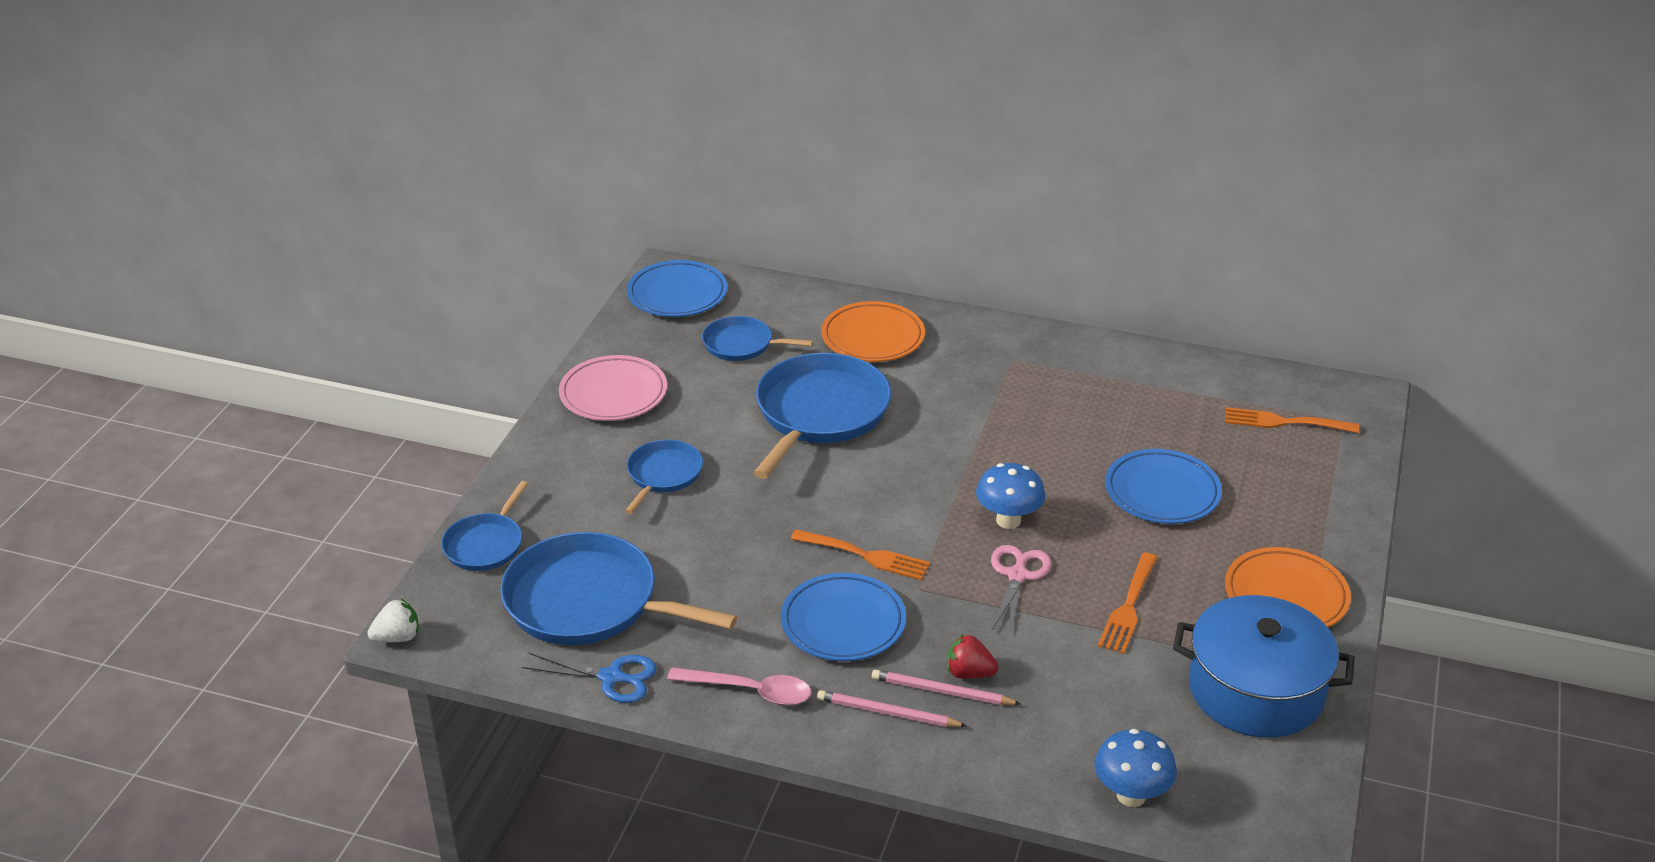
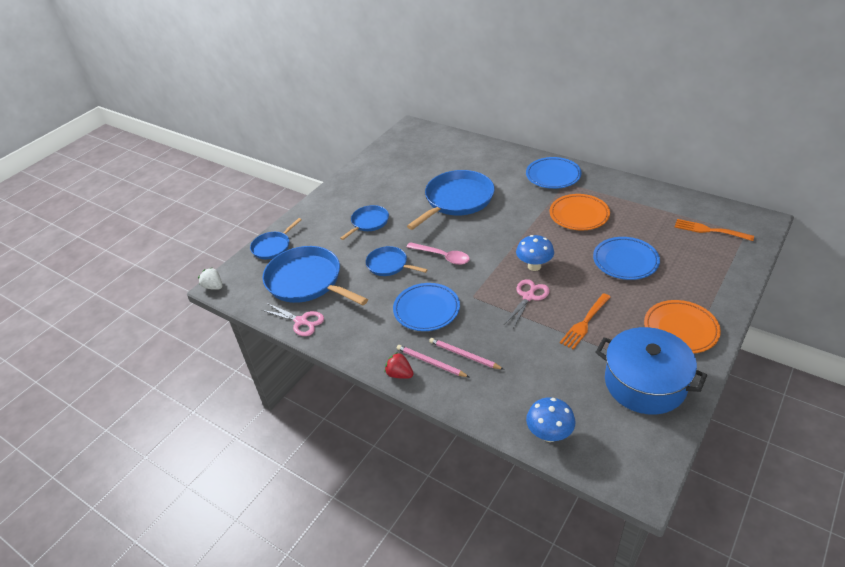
camera: 20 degrees right, 5 degrees up
white strawberry [367,598,419,642] -> white strawberry turned 135 degrees counterclockwise [198,268,222,290]
blue scissors [522,653,656,703] -> pink scissors [262,303,324,336]
pink plate [559,355,667,421] -> none
blue plate [627,260,727,317] -> blue plate moved to [526,157,581,189]
pink spoon [667,667,811,705] -> pink spoon moved to [407,242,470,265]
blue pan [702,316,813,361] -> blue pan moved to [366,246,428,276]
orange fork [791,529,930,580] -> none
orange plate [822,301,925,362] -> orange plate moved to [550,194,610,230]
red strawberry [947,634,999,679] -> red strawberry moved to [385,352,414,379]

